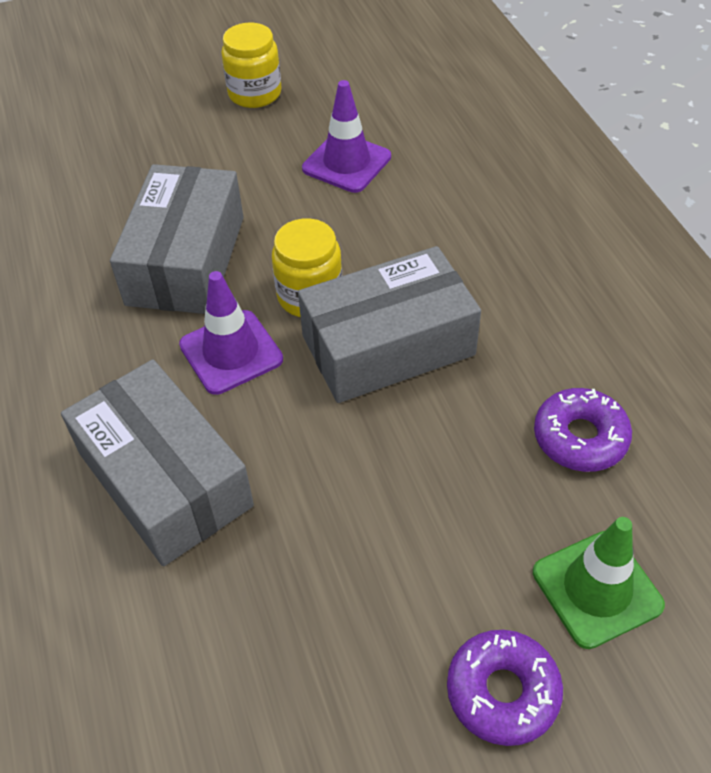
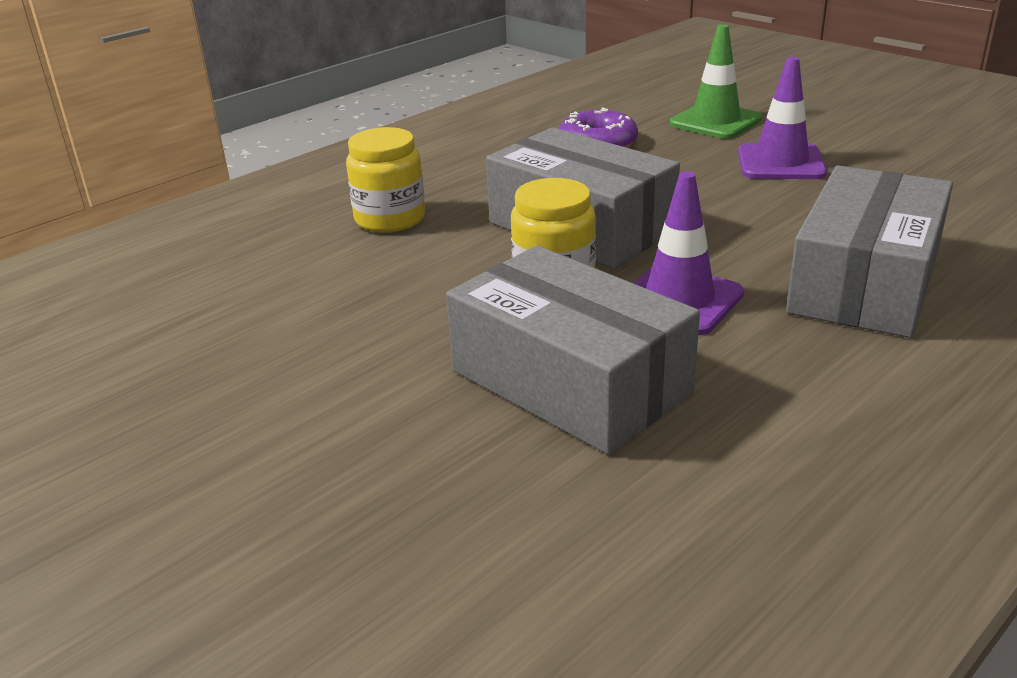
camera: 115 degrees left, 20 degrees down
grey box [110,164,244,314] -> grey box turned 60 degrees clockwise [446,246,700,455]
yellow jar [221,23,282,108] -> yellow jar moved to [346,127,425,233]
purple traffic cone [302,80,391,193] -> purple traffic cone moved to [738,57,827,179]
purple donut [447,630,563,746] -> none

